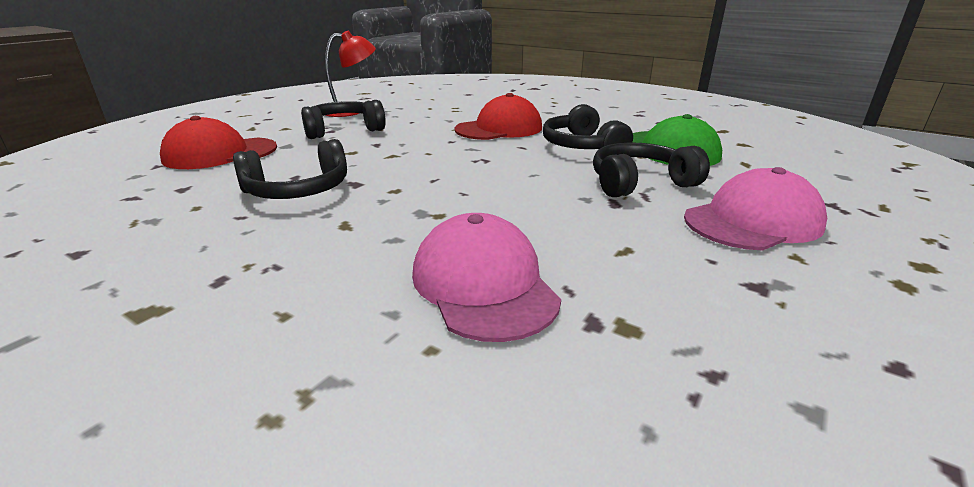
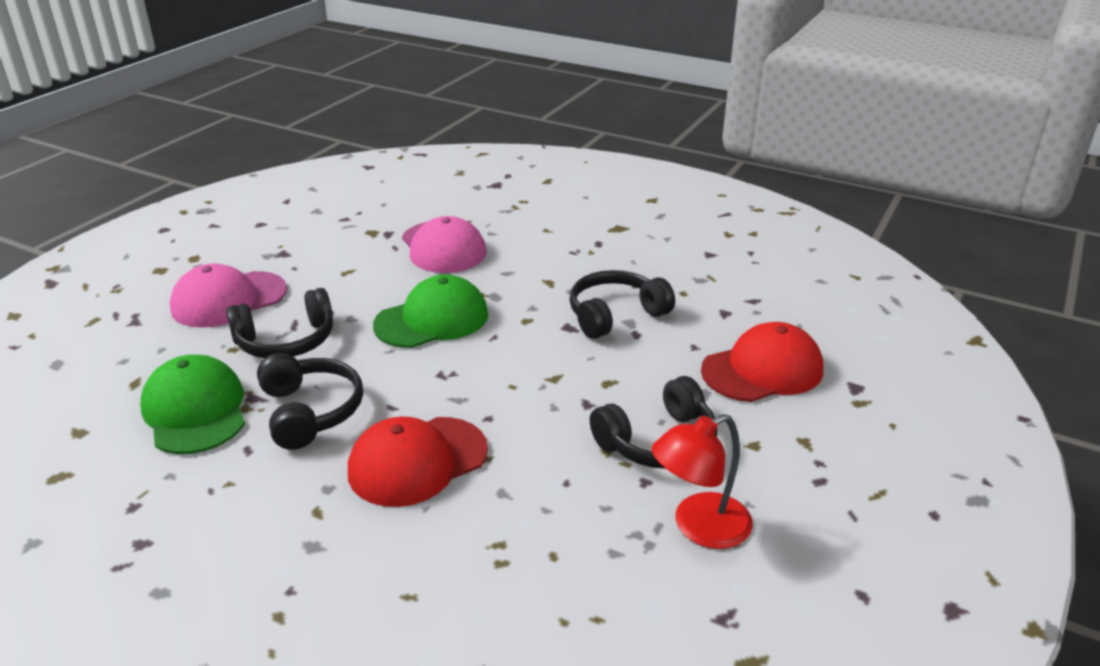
camera: 175 degrees right, 5 degrees up
none -> green cap [373,275,488,348]

